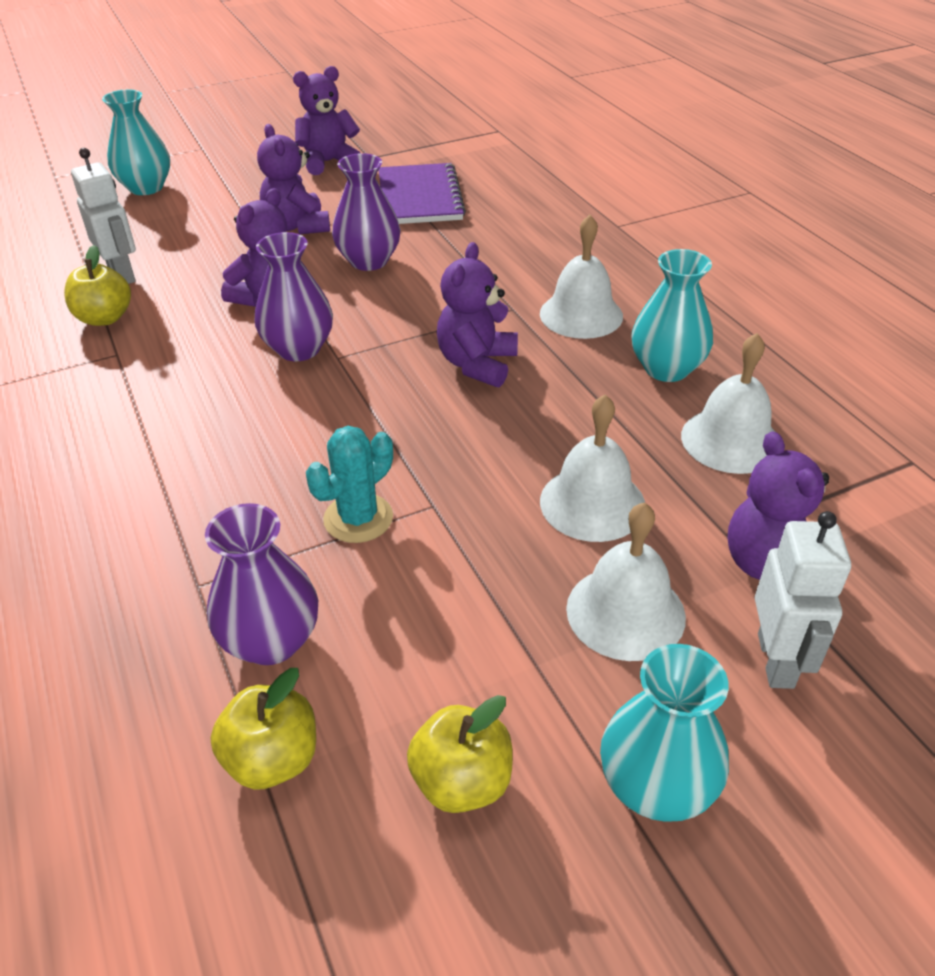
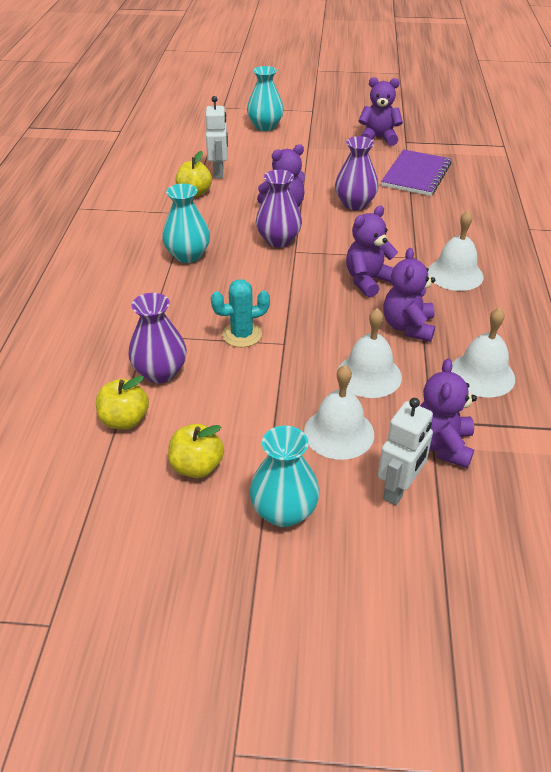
camera: 30 degrees right, 0 degrees up
purple teddy bear [257,124,330,234] -> purple teddy bear moved to [383,248,435,342]
turquoise vase [631,249,713,382] -> turquoise vase moved to [162,184,210,263]

